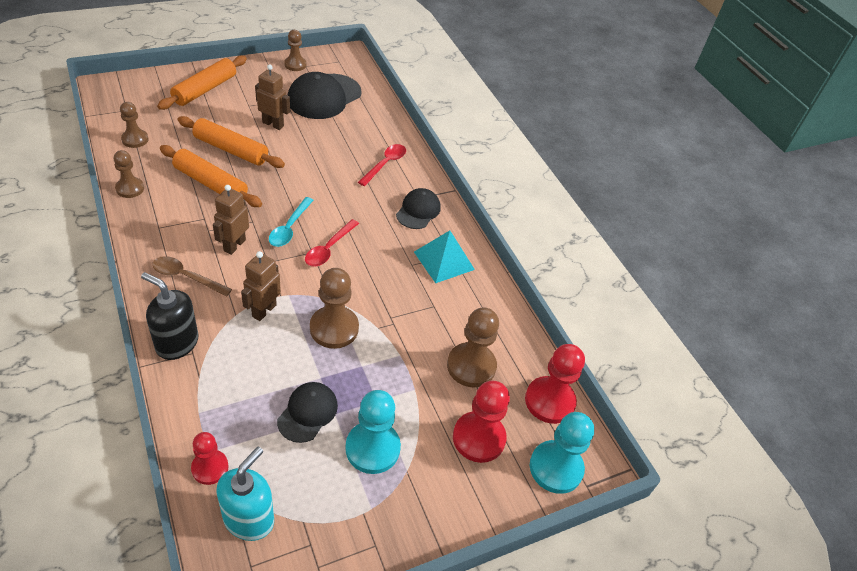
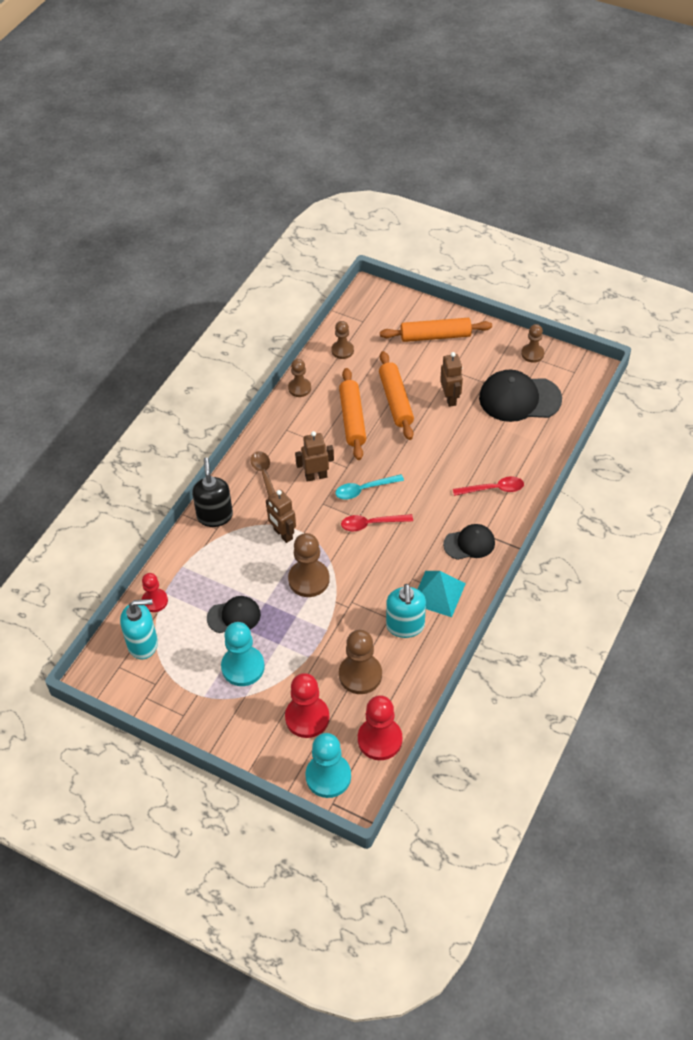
camera: 60 degrees right, 5 degrees up
brown robot [241,251,281,321] -> brown robot turned 120 degrees counterclockwise [266,489,296,543]
none -> turquoise soap dispenser [386,584,426,638]

